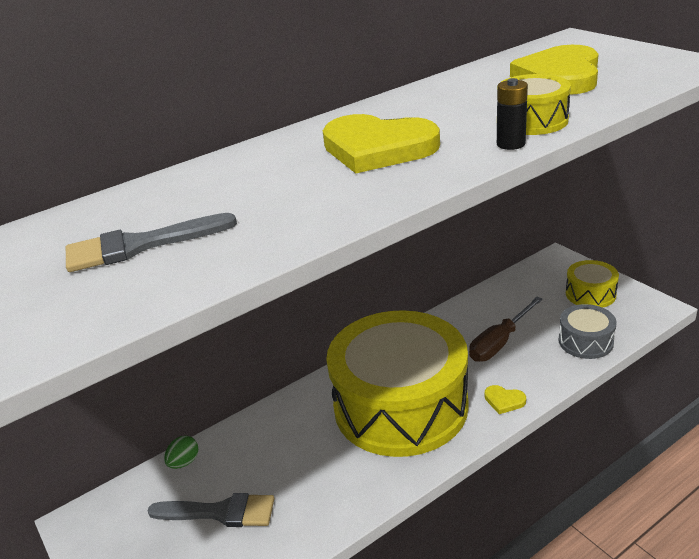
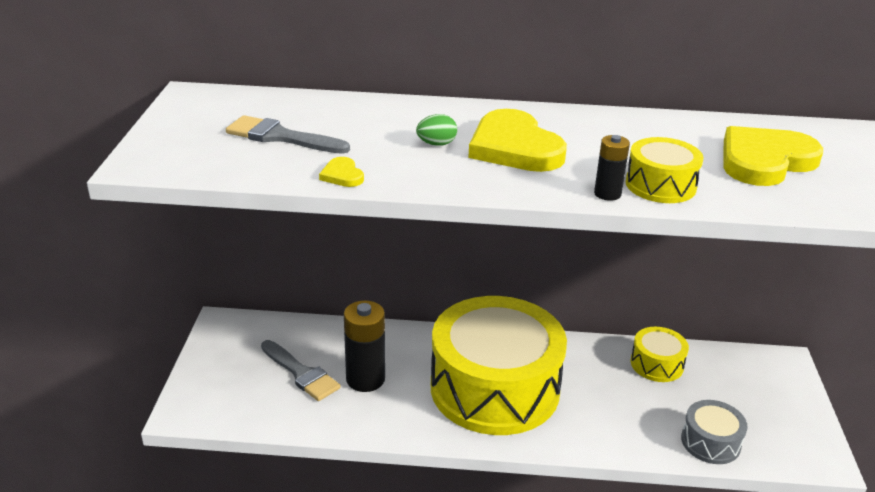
camera: 35 degrees right, 0 degrees up
green egg [164,436,198,469] -> green egg moved to [416,114,457,146]
brown screwdriver [469,297,543,362] -> none
yellow heart [484,385,526,414] -> yellow heart moved to [319,157,364,187]
yellow drum [566,260,619,308] -> yellow drum moved to [630,327,689,382]
none -> black battery [344,300,385,392]

